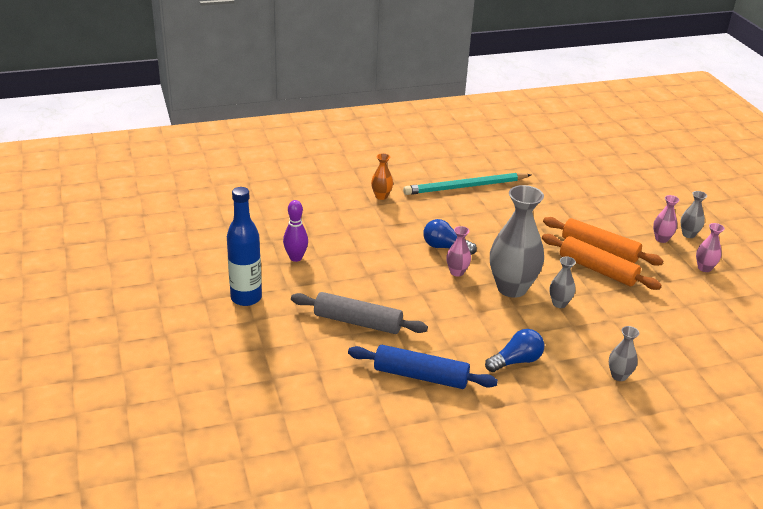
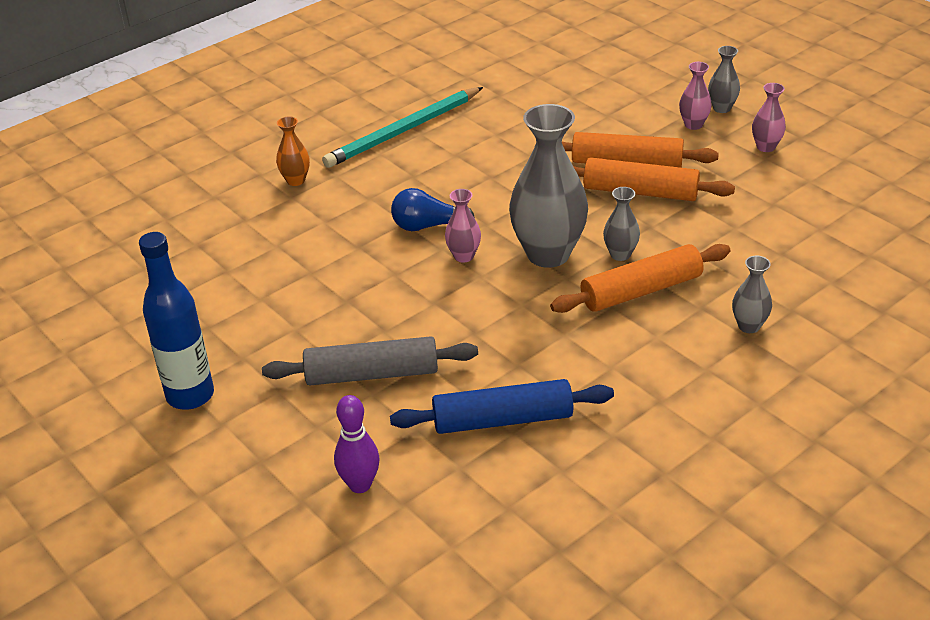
camera: 20 degrees left, 5 degrees up
purple bowling pin [283,200,308,262] -> purple bowling pin moved to [334,395,380,493]
blue light bulb [485,329,544,372] -> none
none -> orange rolling pin [550,244,730,313]

